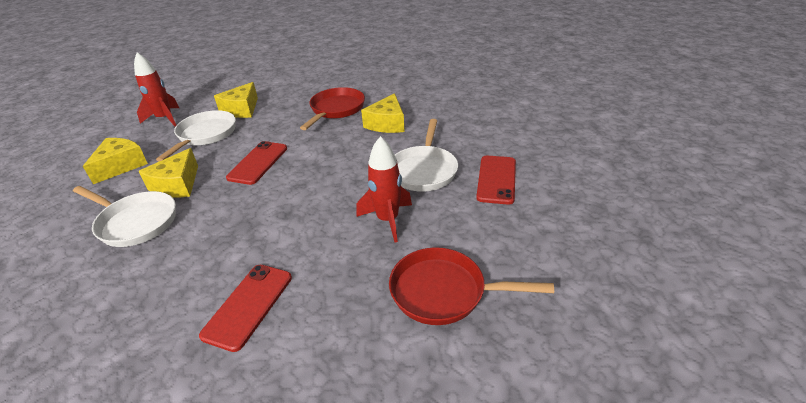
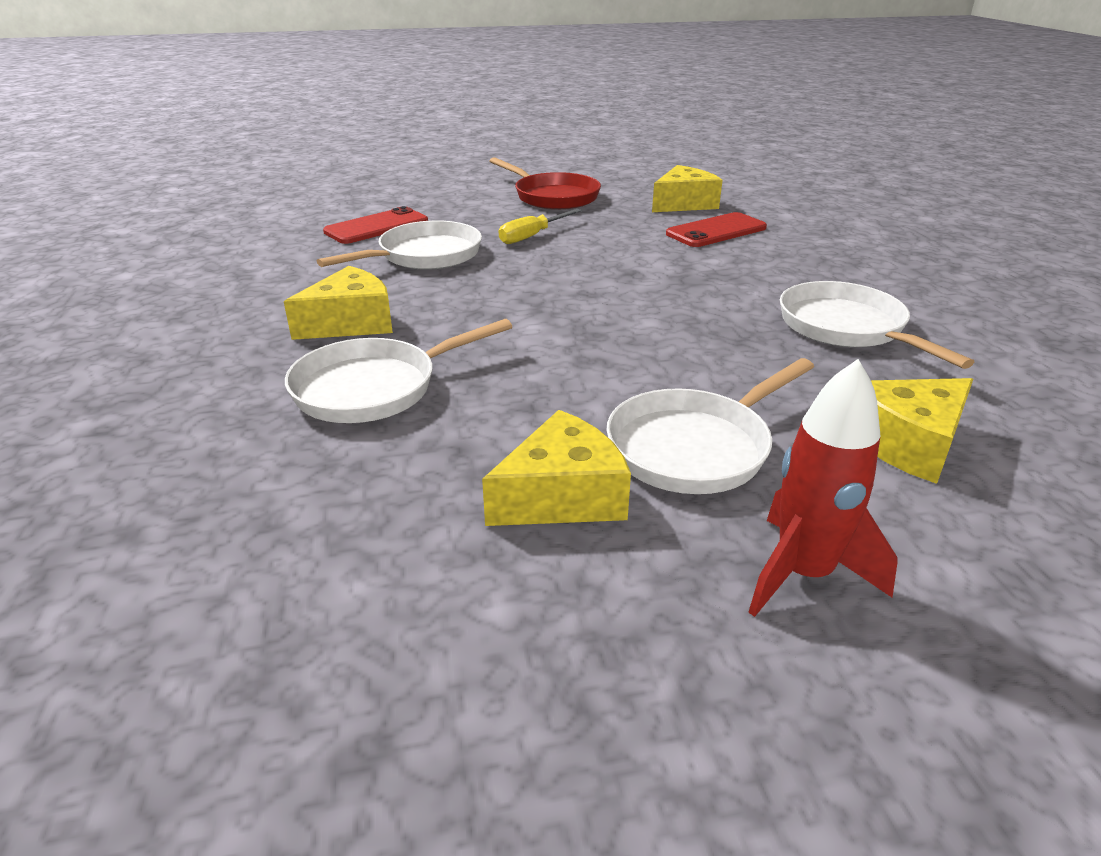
camera: 145 degrees left, 5 degrees down
yellow cheese [138,148,198,198] -> yellow cheese moved to [652,165,723,212]
red phone [226,141,287,185] -> none
red pan [300,87,365,130] -> white pan [285,319,512,423]
red rocket [356,136,412,243] -> yellow screwdriver [499,209,582,244]

